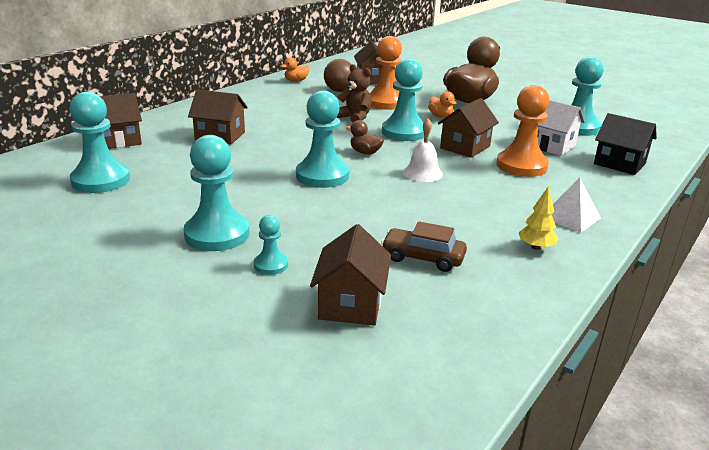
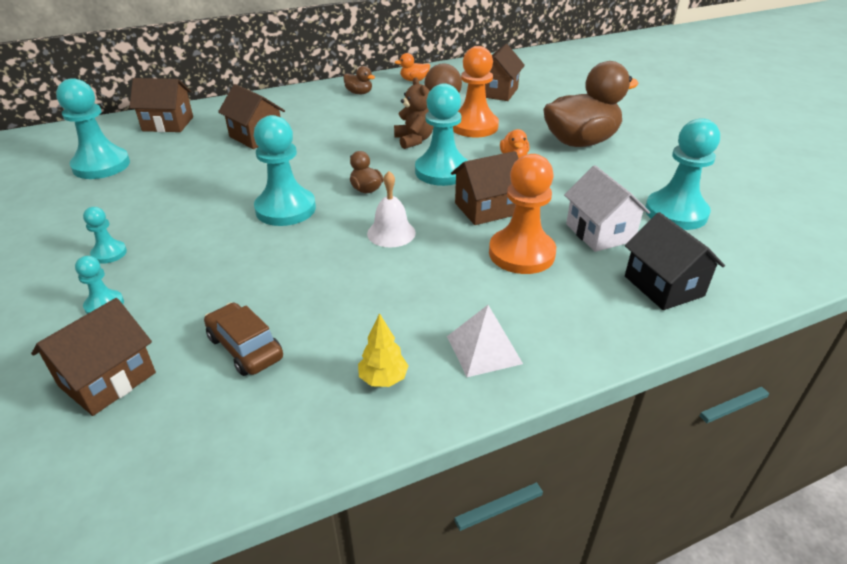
camera: 30 degrees right, 10 degrees up
turquoise pawn [184,135,249,251] -> turquoise pawn [83,207,127,264], size x0.50
none -> brown duck [343,66,375,94]

